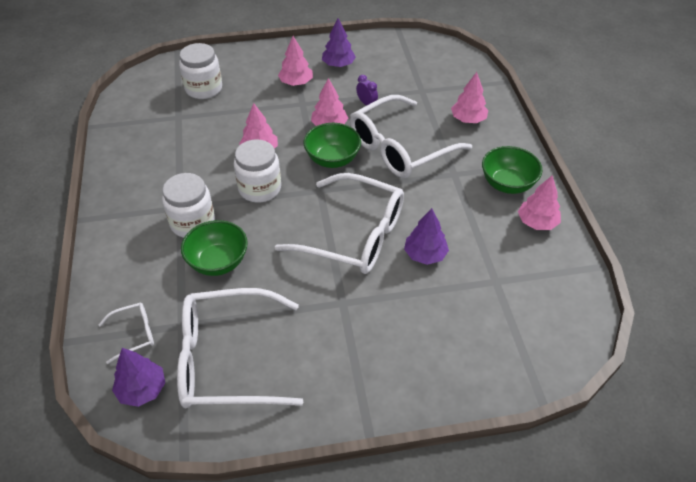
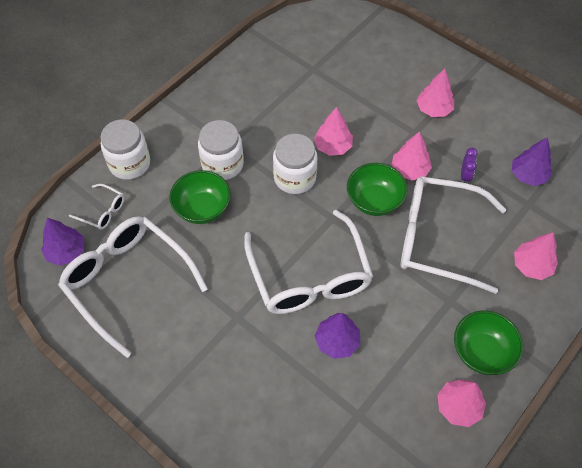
camera: 50 degrees right, 10 degrees up
white jar [179,43,222,99] -> white jar moved to [101,119,150,180]
purple tree [322,18,356,67] -> purple tree moved to [512,137,552,186]

